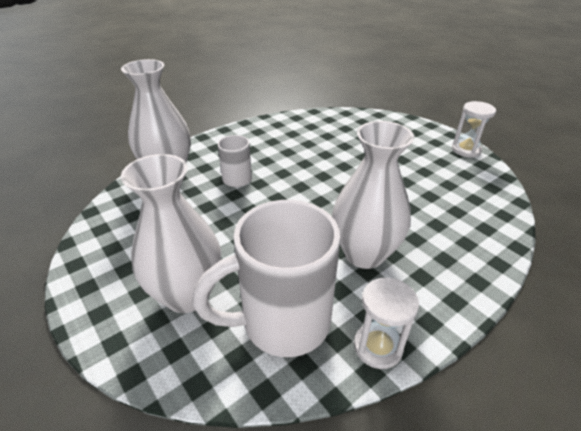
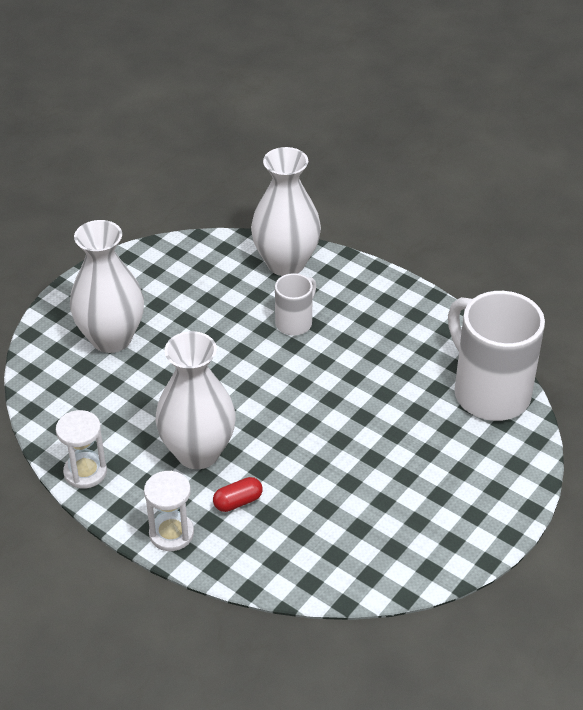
camera: 75 degrees right, 5 degrees up
white mug [193,200,341,357] -> white mug moved to [448,291,545,421]
white hourglass [452,101,496,158] -> white hourglass moved to [144,471,194,551]
none -> red capsule [213,477,263,512]

